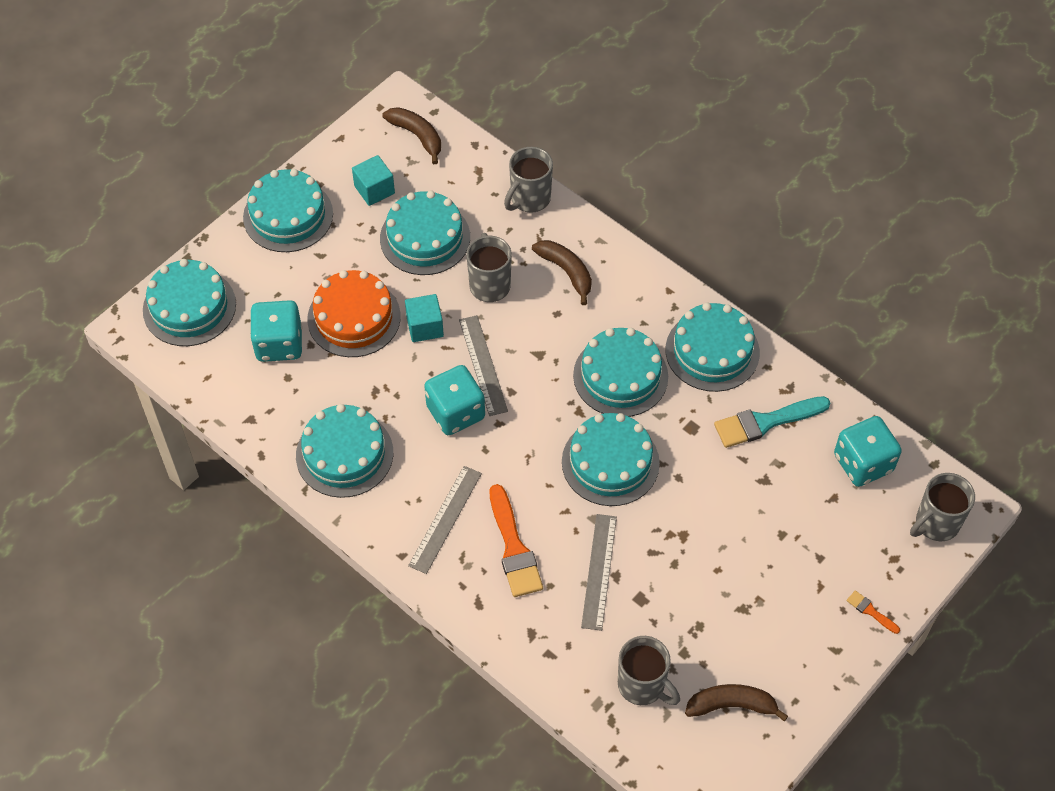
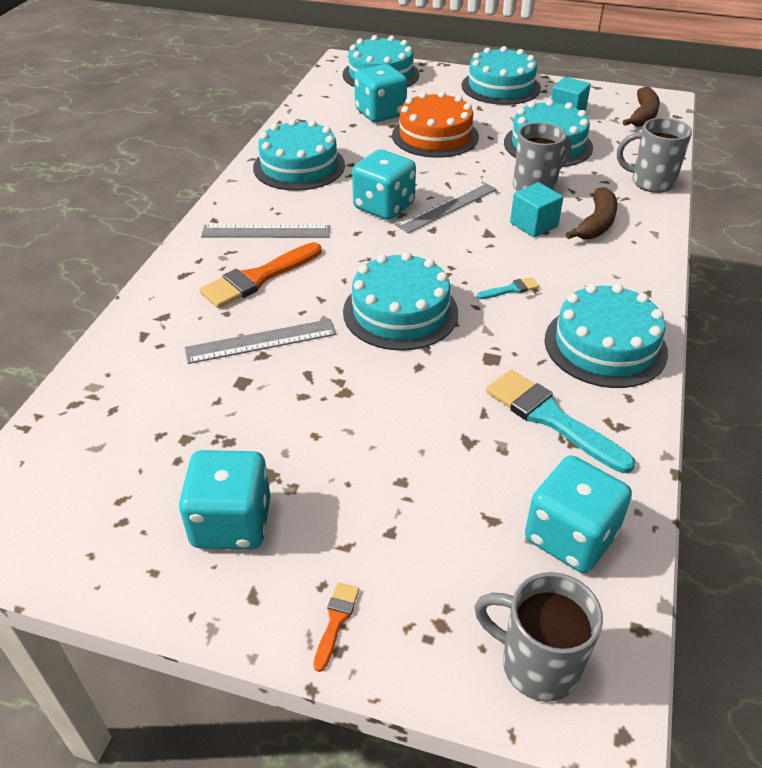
camera: 65 degrees right, 15 degrees down
turquoise cube [405,294,444,342] -> turquoise cube moved to [510,182,563,238]
turquoise cake [573,328,668,417] -> turquoise brush [477,277,539,299]
grey mug [618,636,680,705] -> none
brown banana [685,684,788,721] -> none
none -> turquoise dice [179,450,270,550]

